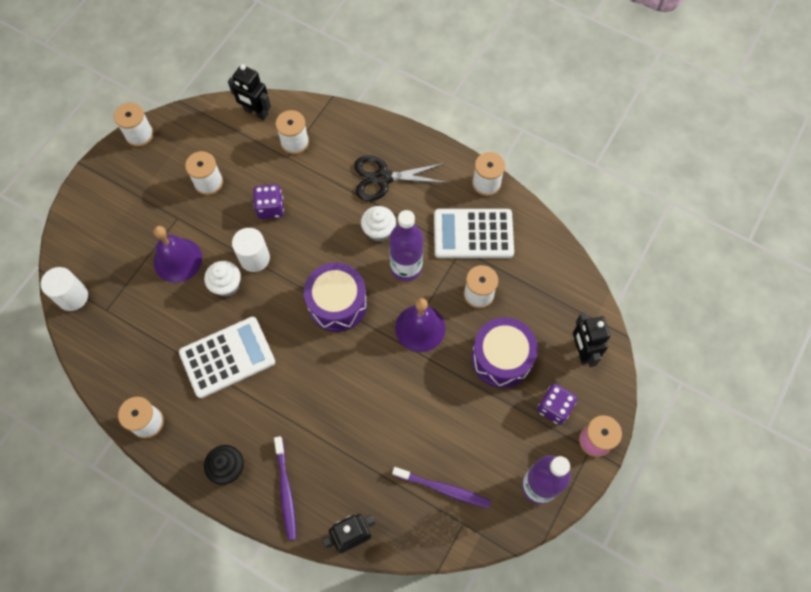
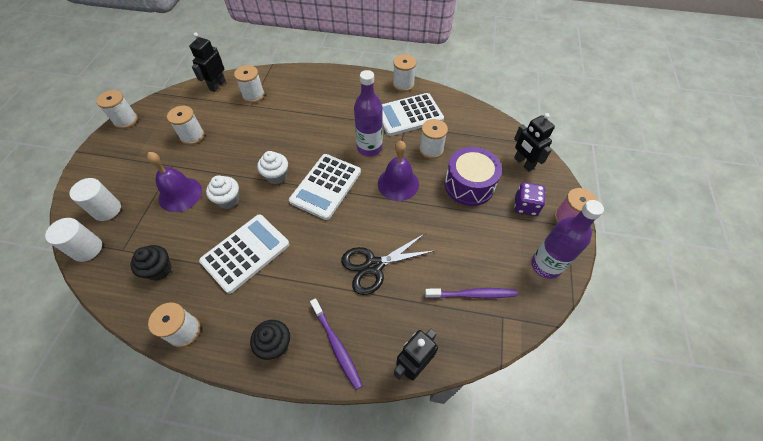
camera: 20 degrees left, 10 degrees down
black robot [228,64,271,120] -> black robot turned 105 degrees clockwise [189,32,226,92]
white cylinder [232,228,270,272] -> white cylinder moved to [69,178,121,221]
purple dice [253,184,284,219] -> none
purple drum [304,263,367,332] -> white calculator [289,154,361,220]
black scissors [354,155,448,201] -> black scissors moved to [341,234,436,295]
white cupcake [361,206,396,242] -> white cupcake moved to [257,151,288,184]
none -> black cupcake [130,245,172,281]

